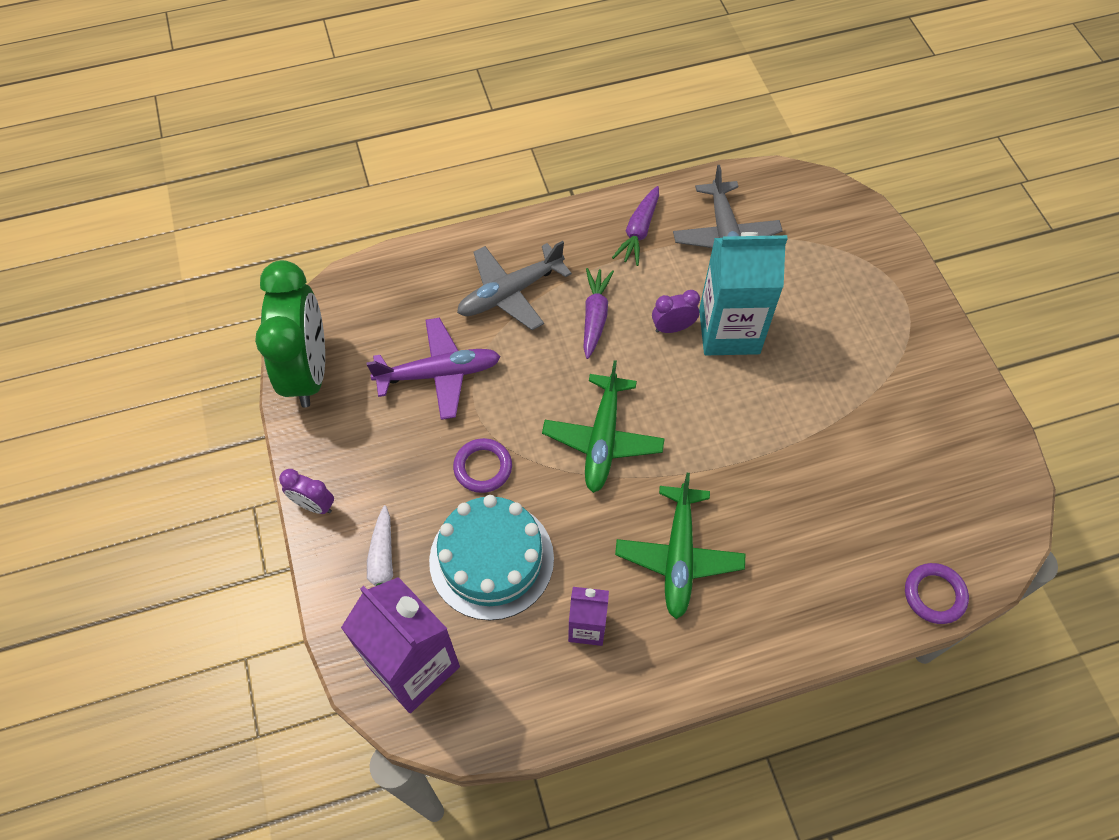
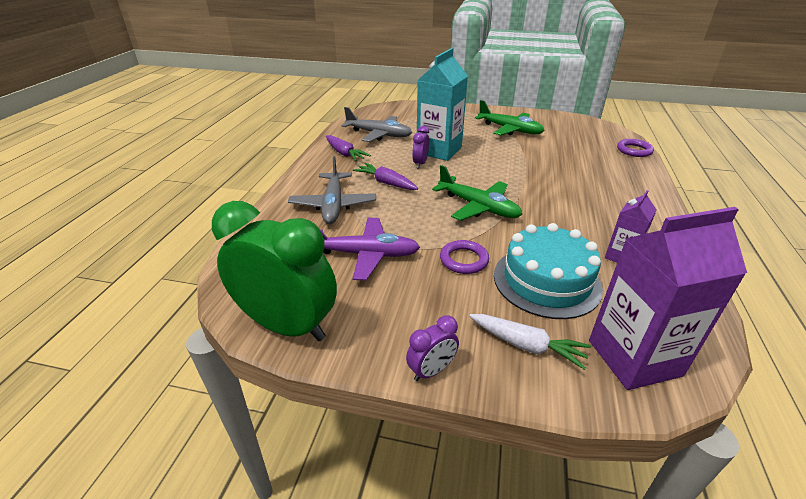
camera: 60 degrees left, 25 degrees down
purple plane [366,318,501,420] -> purple plane turned 75 degrees clockwise [320,218,420,281]
green plane [615,473,745,619] -> green plane moved to [475,100,545,135]

